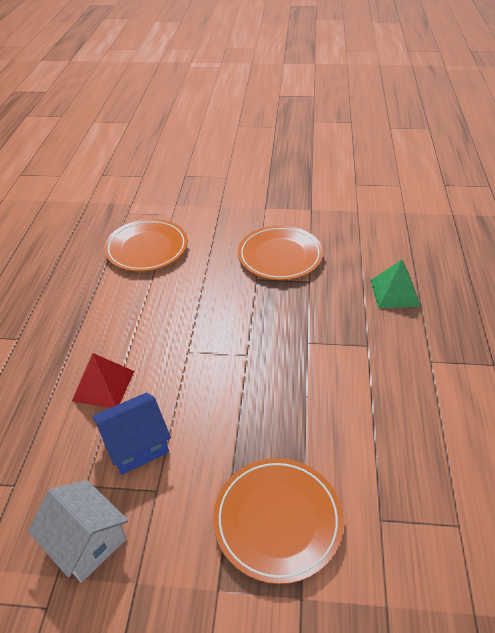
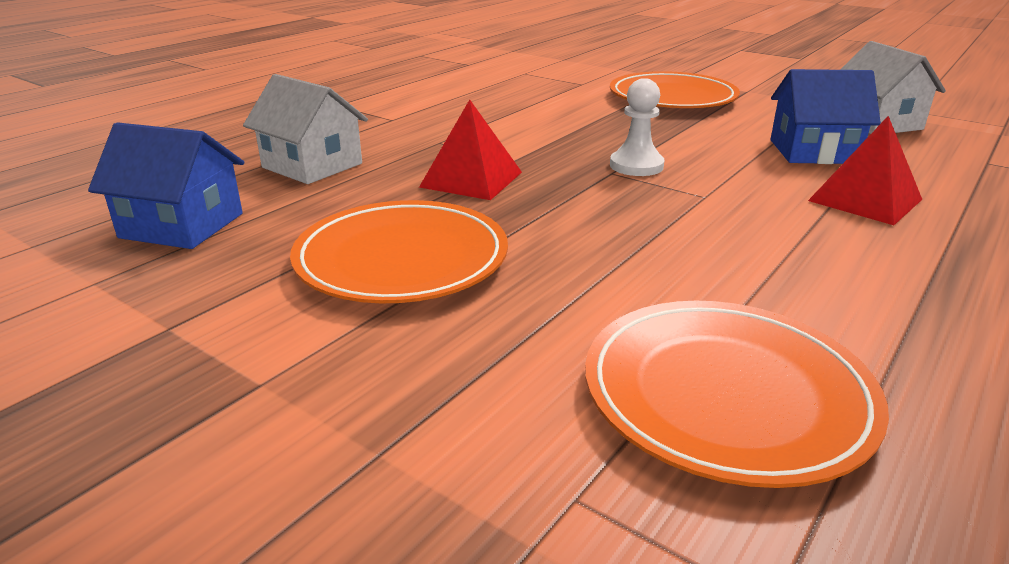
camera: 150 degrees left, 15 degrees down
green pyramid [370,260,421,308] -> white house [243,74,368,184]
none -> blue house [88,122,244,249]
none -> red pyramid [419,100,522,200]
none -> white pawn [610,78,665,176]

